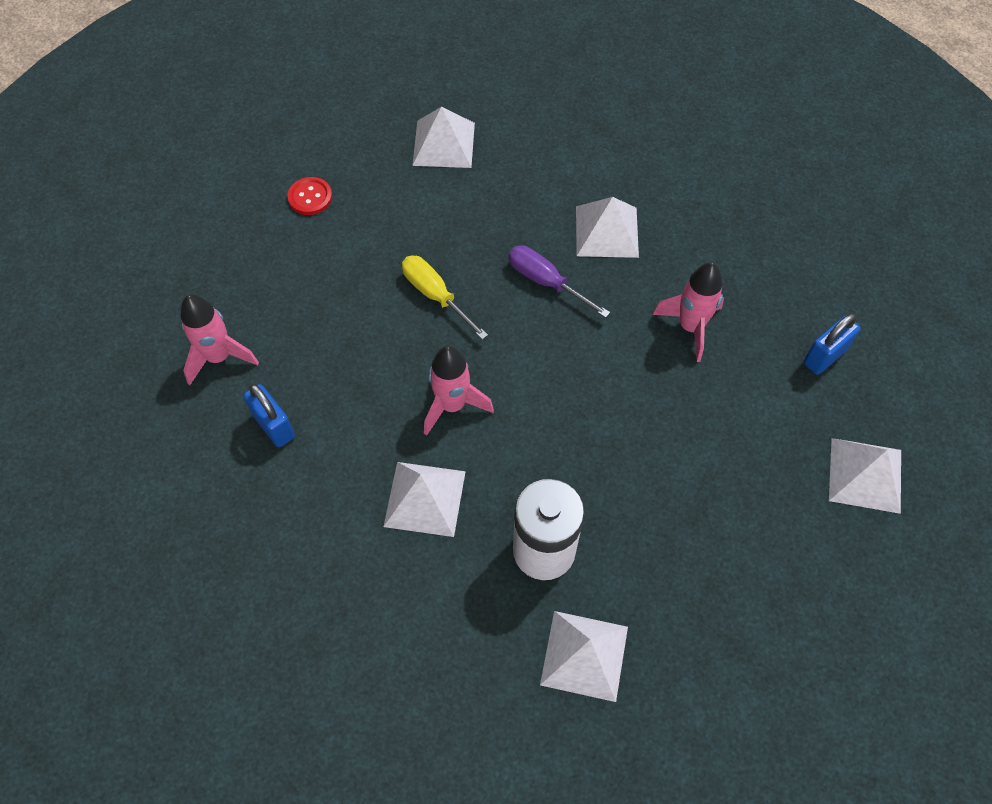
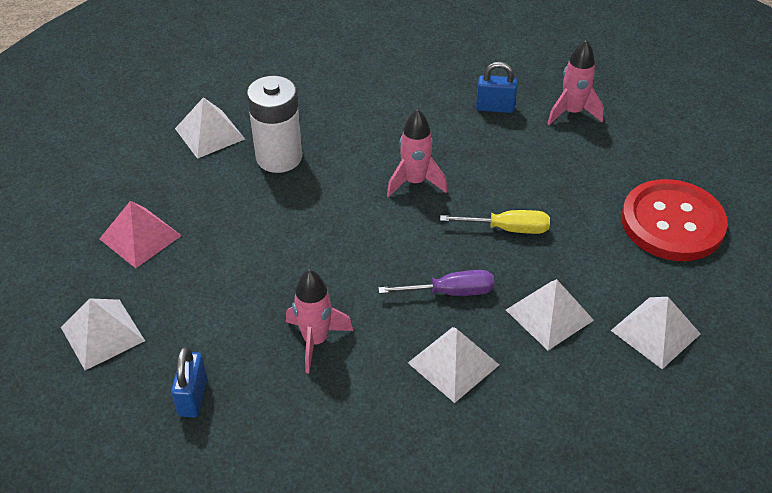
camera: 135 degrees right, 15 degrees down
red button [288,177,332,215] -> red button [621,179,728,261], size x2.43
white pyramid [384,462,466,537] -> white pyramid moved to [506,279,594,350]
none -> pink pyramid [99,201,182,268]

